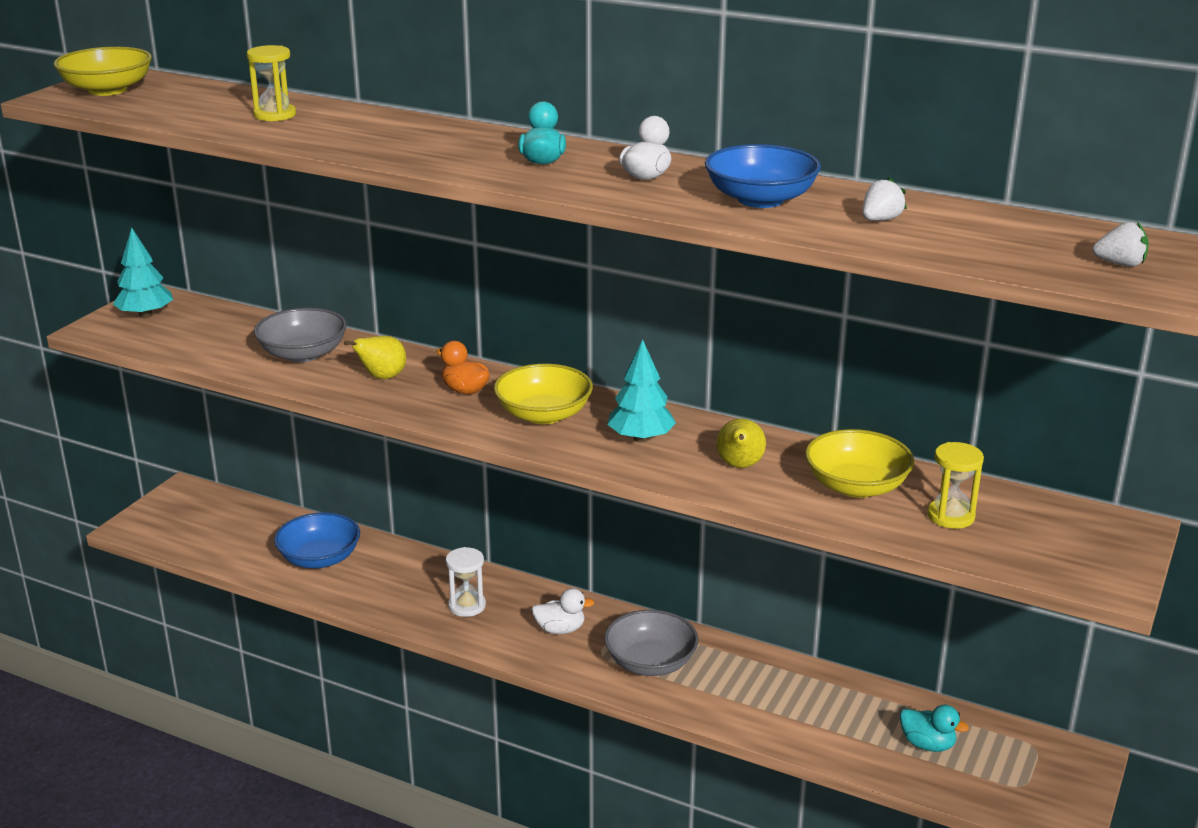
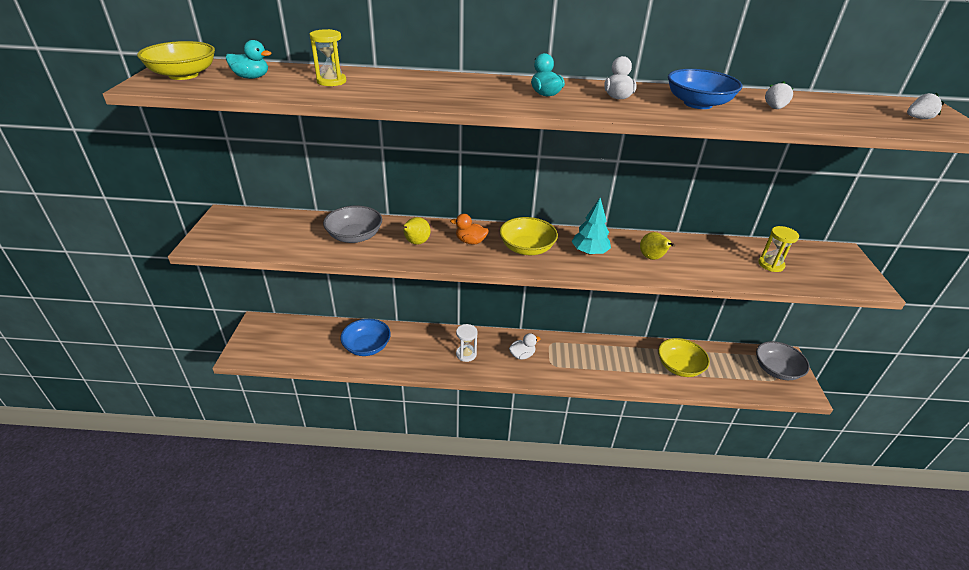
camera: 25 degrees left, 10 degrees up
turquoise tree [113,228,173,318] -> none
grey bowl [604,610,699,676] -> grey bowl moved to [756,341,810,380]
yellow bowl [805,429,914,498] -> yellow bowl moved to [658,338,710,377]
turquoise duck [900,705,969,752] -> turquoise duck moved to [226,40,271,79]

